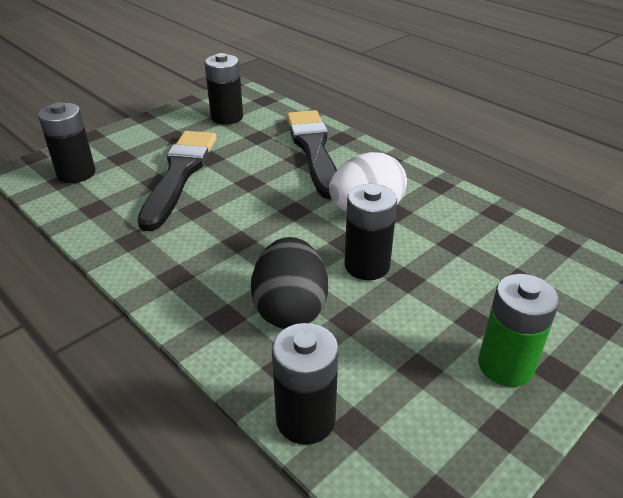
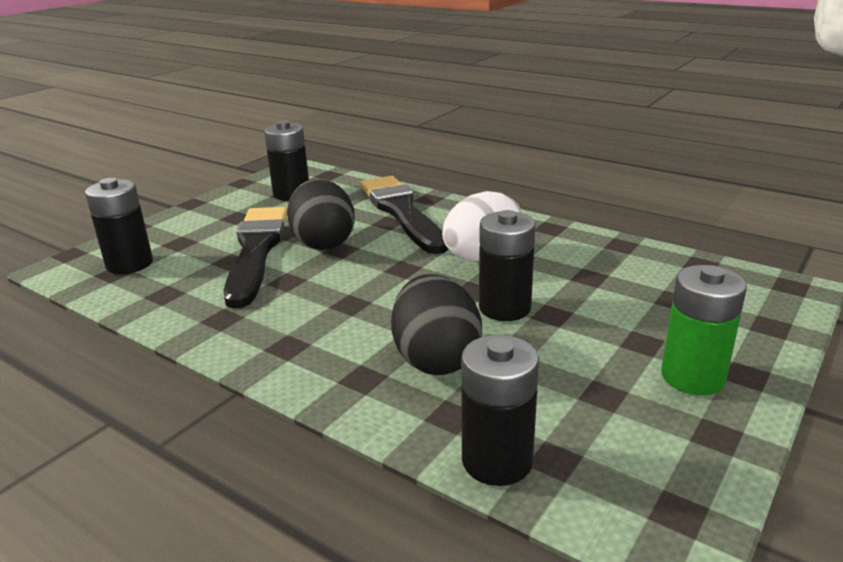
camera: 10 degrees left, 10 degrees down
none -> black egg [287,179,355,250]

